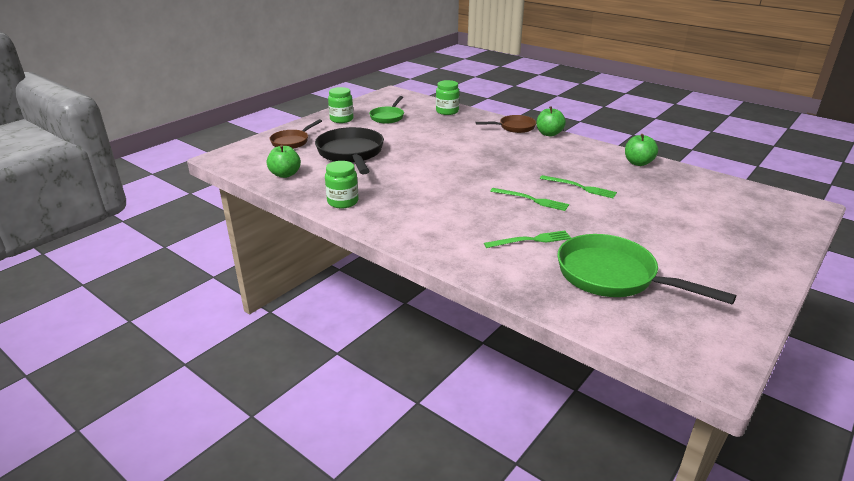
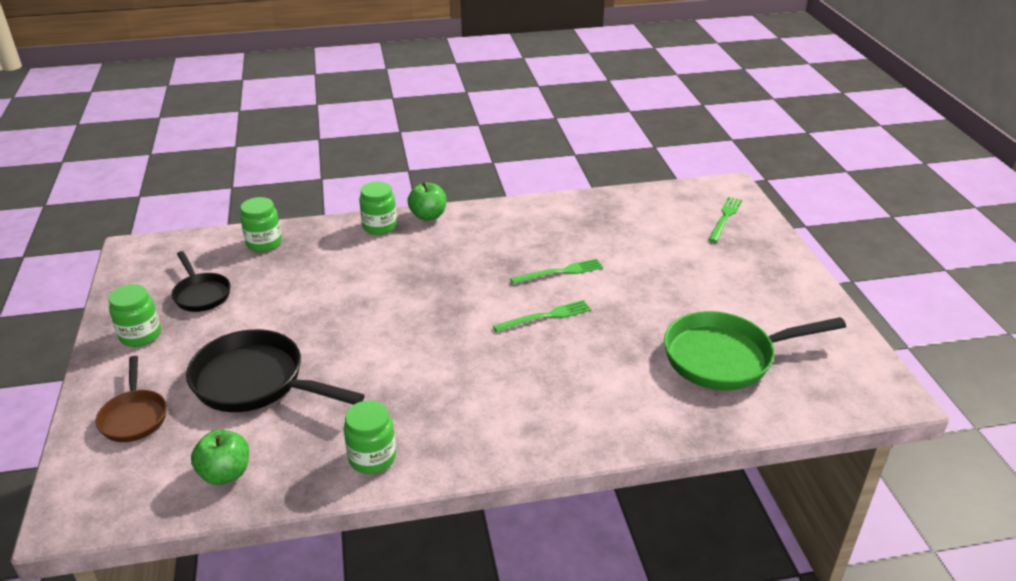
camera: 50 degrees left, 5 degrees up
green pan [369,96,404,124] -> black pan [172,251,230,312]
brown pan [475,115,536,133] -> green jar [359,181,397,235]
green fork [484,231,571,248] -> green fork moved to [708,197,742,242]
green apple [625,134,658,166] -> none

